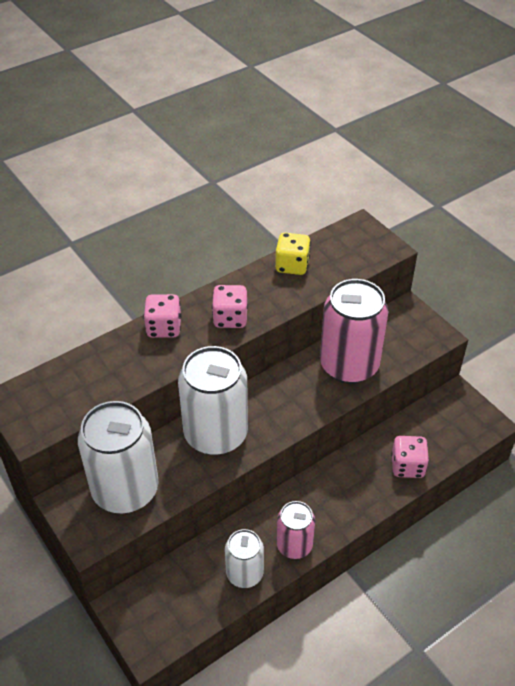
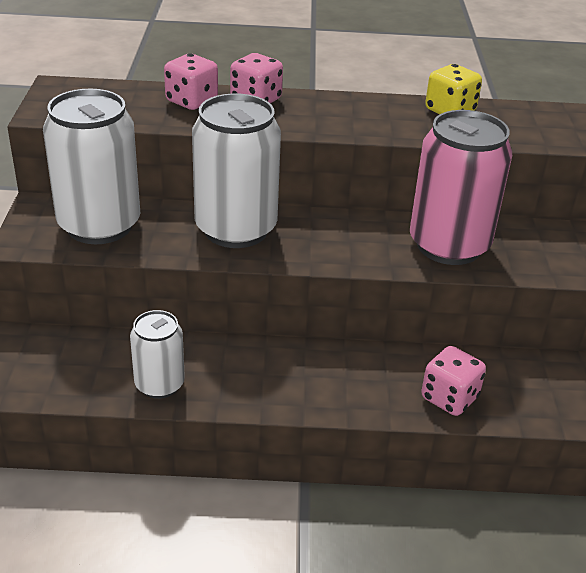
camera: 35 degrees right, 10 degrees down
pink dice [212,285,248,328] -> pink dice moved to [164,53,218,110]
pink can [276,501,315,559] -> none

